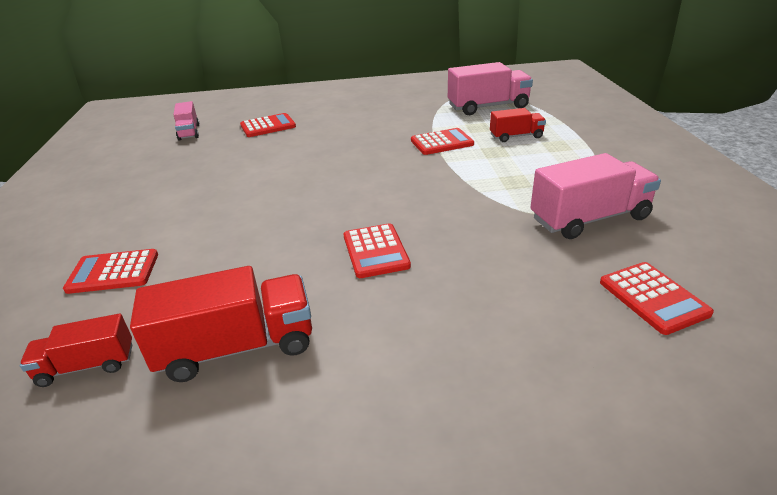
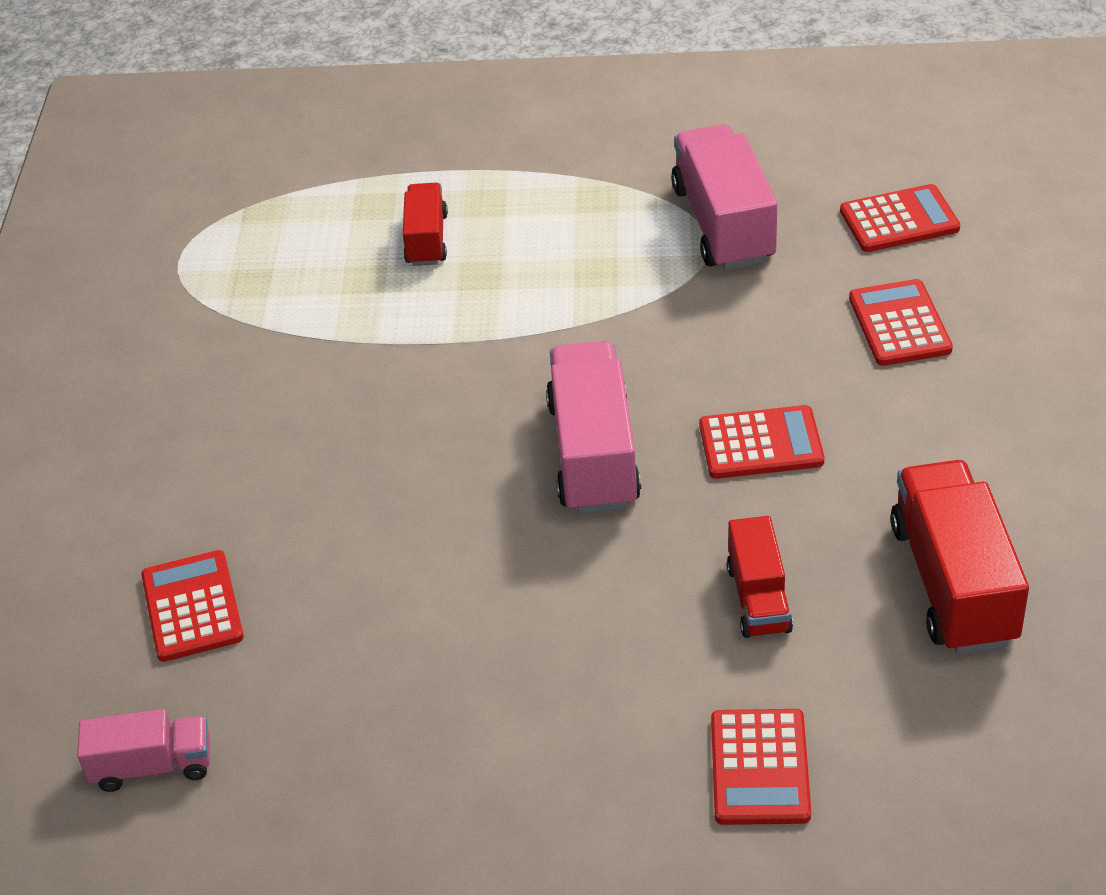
camera: 80 degrees left, 10 degrees up
red truck [20,313,132,387] -> red truck moved to [727,516,793,638]
red calculator [411,128,474,155] -> red calculator moved to [849,279,953,366]
pink truck [448,62,533,115] -> pink truck moved to [546,341,641,514]

